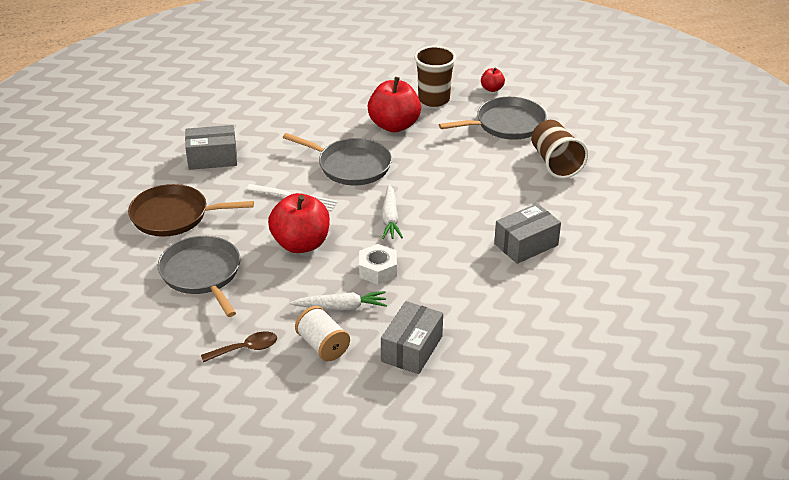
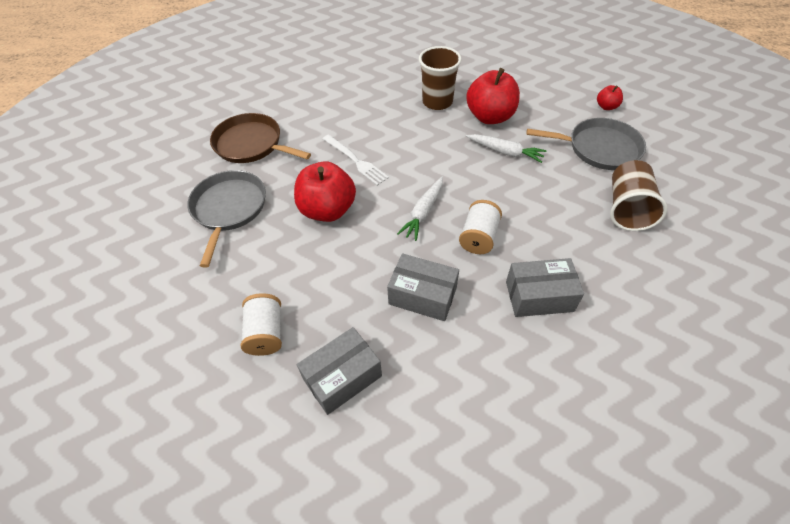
camera: 30 degrees right, 15 degrees up
grey box [185,125,237,170] -> grey box moved to [387,253,459,321]
brown spoon [201,332,277,362] -> none
grey pan [283,133,392,185] -> none
white carrot [290,291,387,311] -> white carrot moved to [466,134,546,163]
white nut [359,244,397,285] -> none
brown cup [414,46,456,107] -> brown cup moved to [419,46,461,110]
none -> white spool [459,200,502,254]

